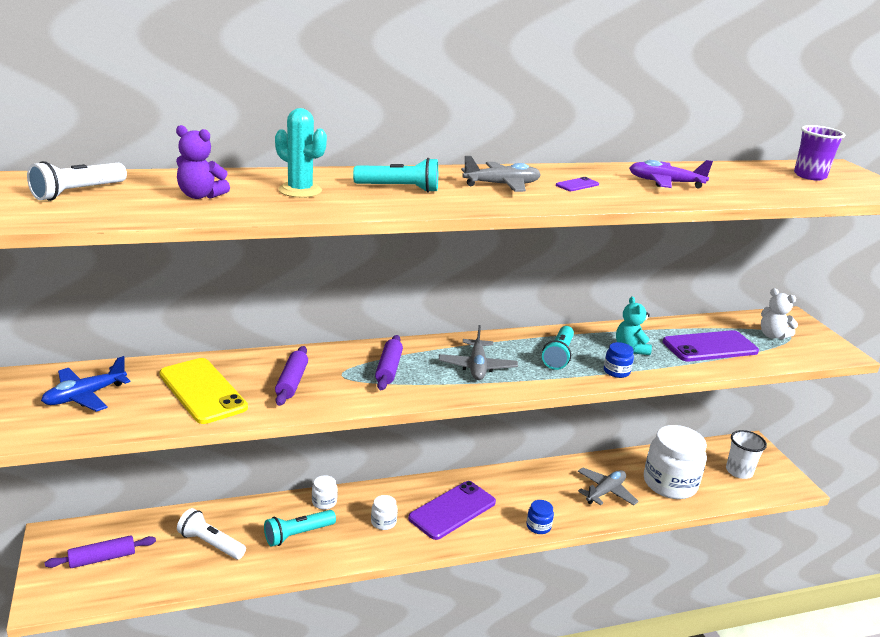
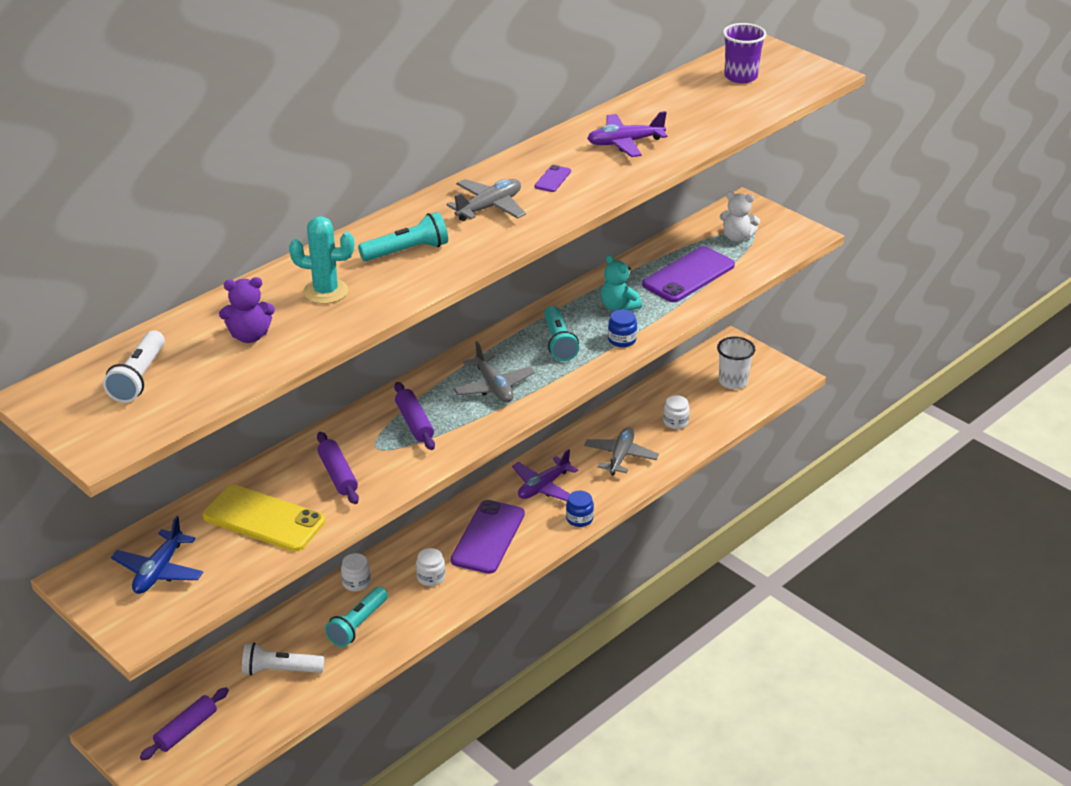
camera: 25 degrees left, 10 degrees up
white jar [644,425,707,499] -> white jar [663,395,690,429], size x0.42
none -> purple plane [512,449,578,501]

